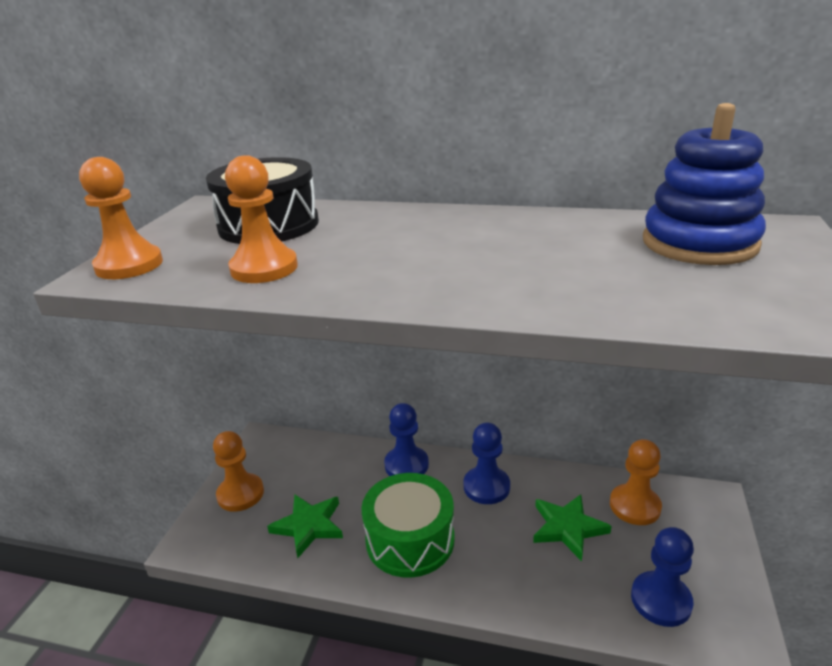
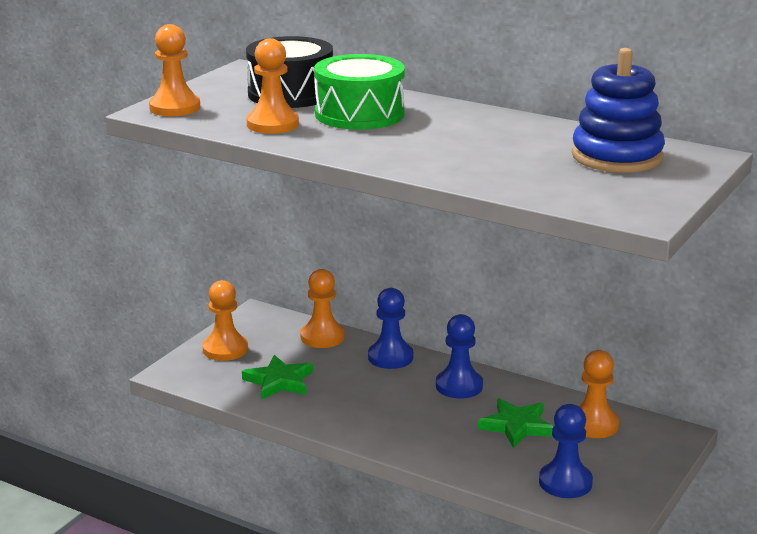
camera: 15 degrees right, 5 degrees down
green drum [361,473,454,578] -> green drum moved to [314,54,405,130]
none -> orange pawn [300,269,345,348]

